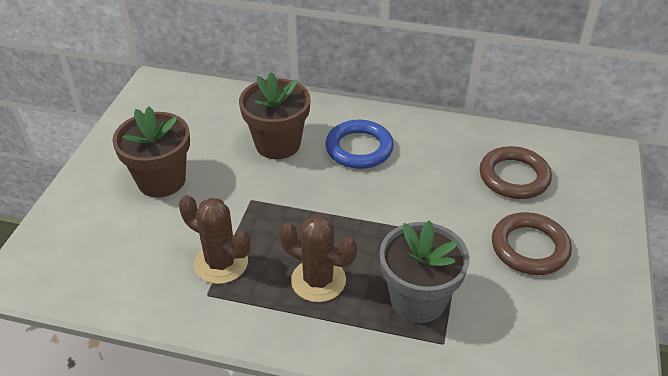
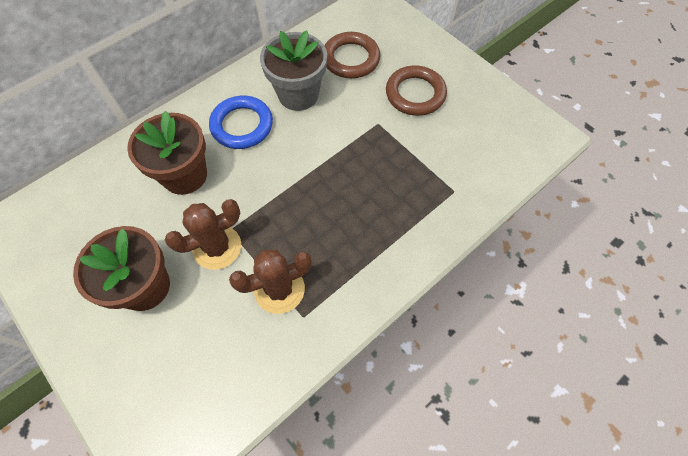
camera: 55 degrees left, 20 degrees up
brown cactus [280,215,357,302] -> brown cactus moved to [165,199,241,270]
grey flower pot [380,221,470,323] -> grey flower pot moved to [260,30,327,111]

